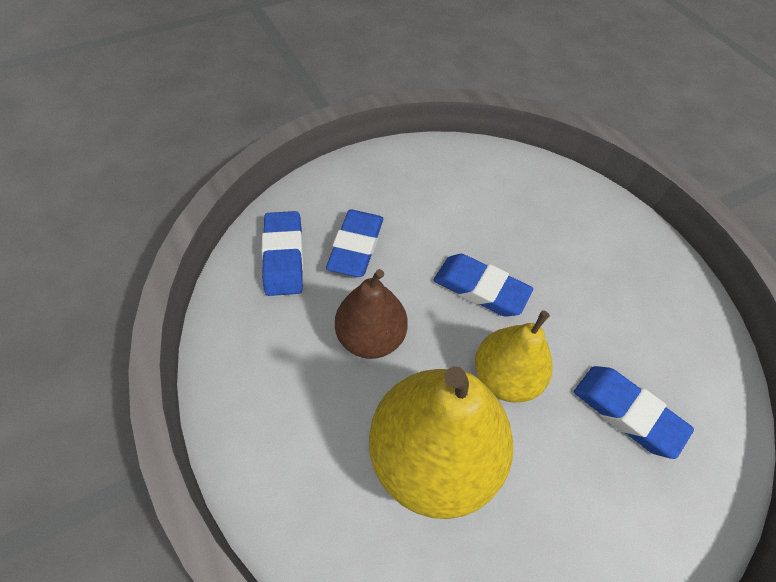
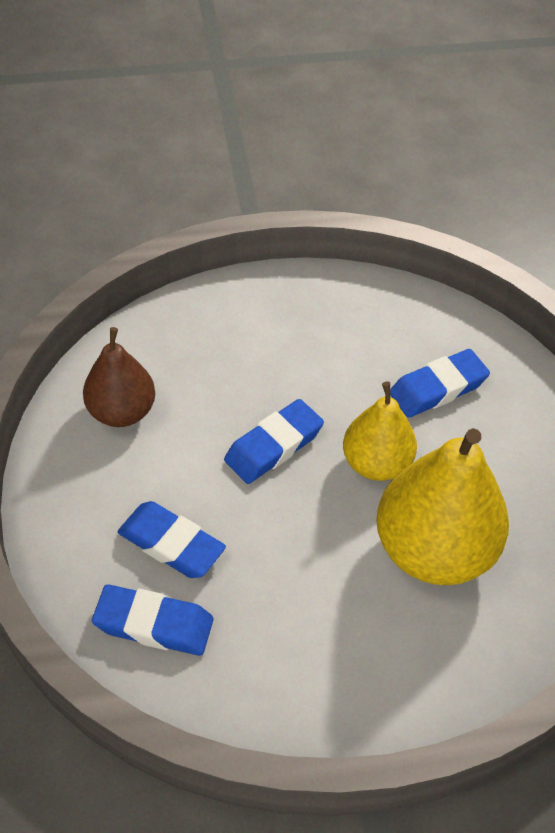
camera: 70 degrees left, 5 degrees down
brown pear [335,269,408,359] -> brown pear moved to [83,327,155,427]

